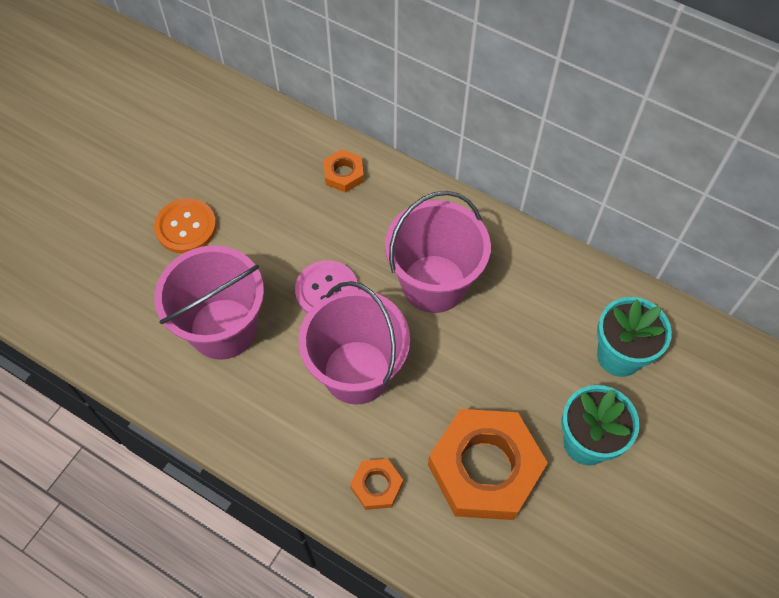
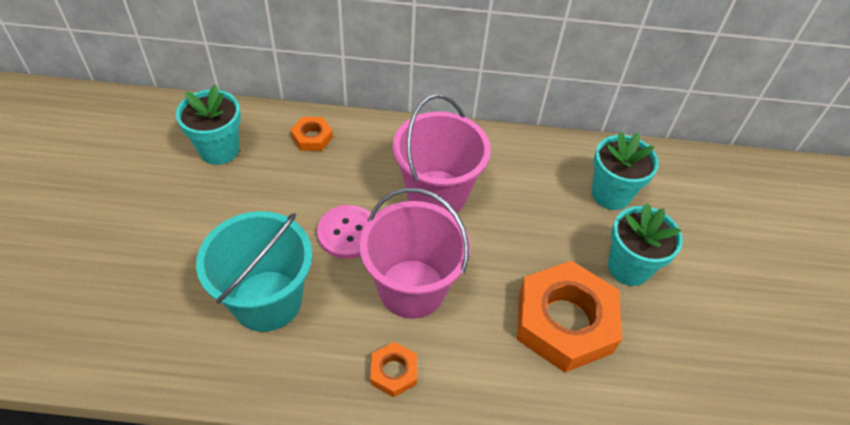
camera: 30 degrees left, 10 degrees down
orange button [154,198,217,254] -> none
pink bucket [155,245,264,360] -> turquoise bucket [196,211,312,332]
orange nut [350,459,403,510] -> orange nut moved to [371,342,417,397]
none -> turquoise flower pot [176,84,241,165]

